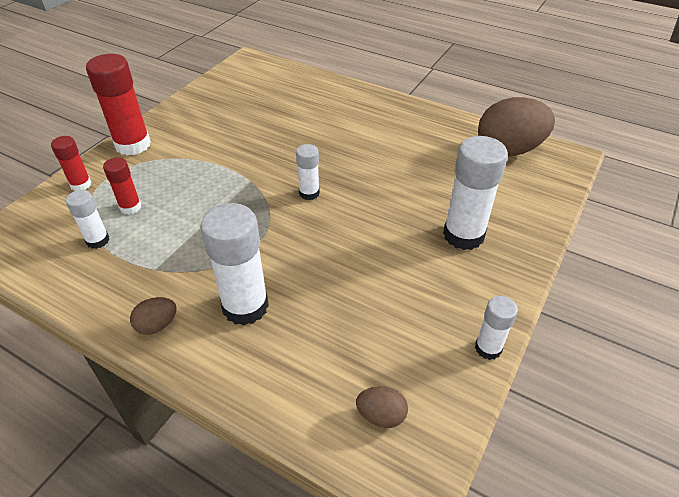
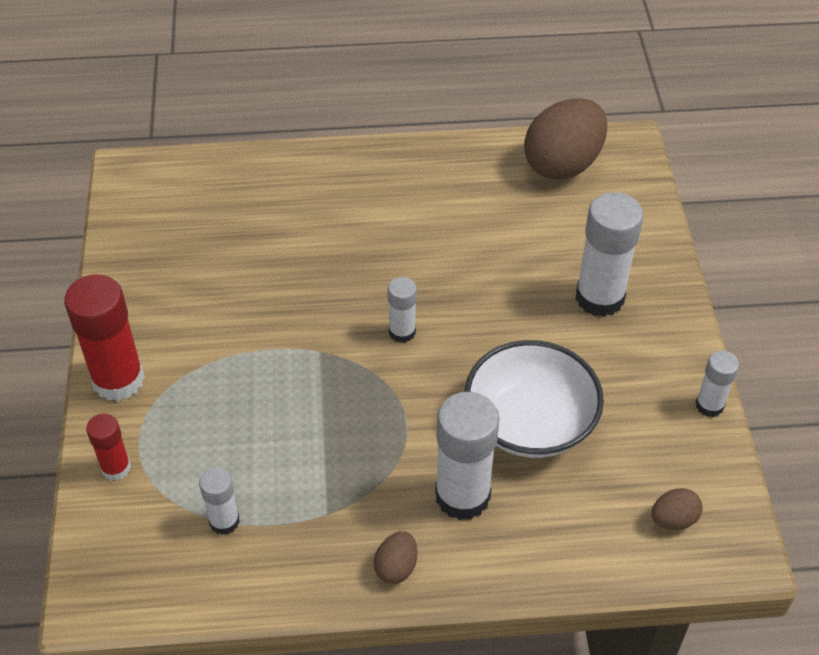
camera: 35 degrees left, 5 degrees up
red glue stick [103,157,141,214] -> none
none -> white bowl [465,340,604,458]

